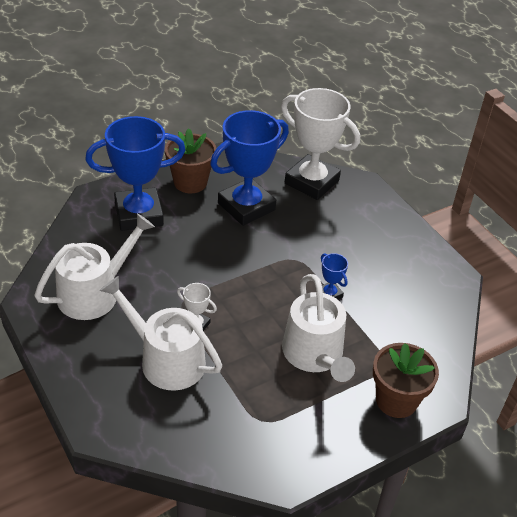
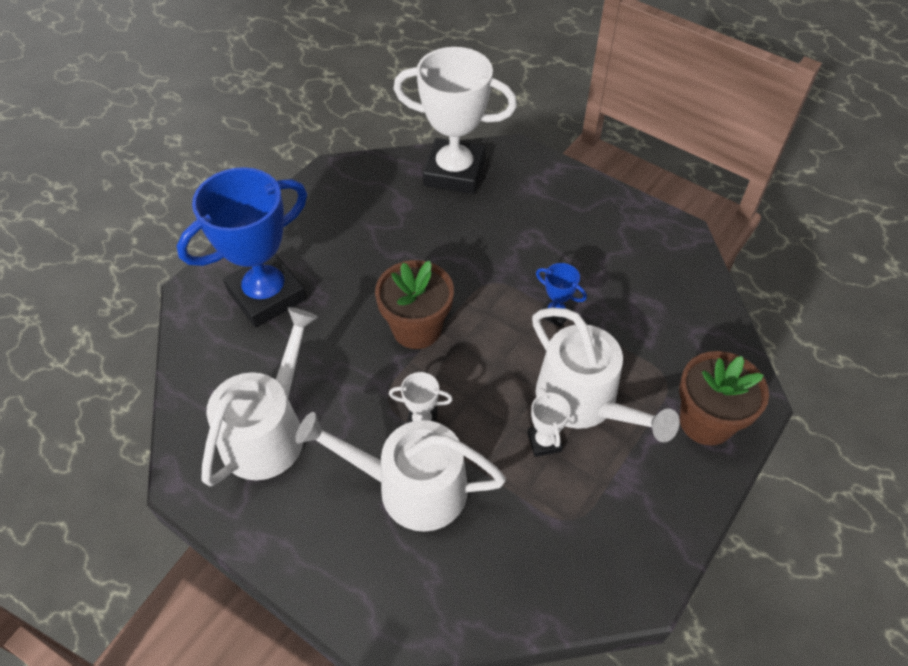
camera: 20 degrees left, 10 degrees up
brown flower pot [165,128,216,193] -> brown flower pot moved to [375,260,454,349]
blue trophy [210,110,289,226] -> none
none -> white trophy [527,388,571,457]

